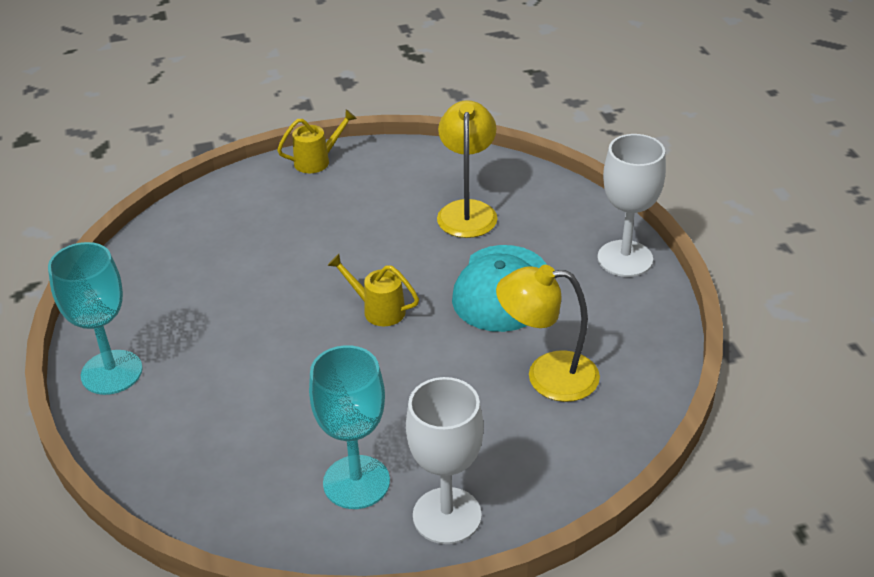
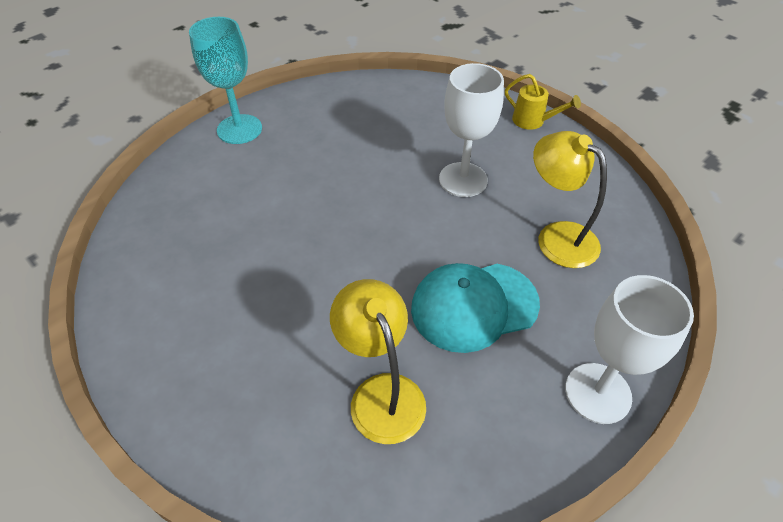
camera: 60 degrees right, 10 degrees up
turquoise goblet [309,345,390,509] -> none
yellow watering can [327,254,419,326] -> none
white goblet [406,377,484,544] -> white goblet moved to [439,63,504,197]
yellow lamp [437,100,498,238] -> yellow lamp turned 105 degrees counterclockwise [533,131,607,268]

